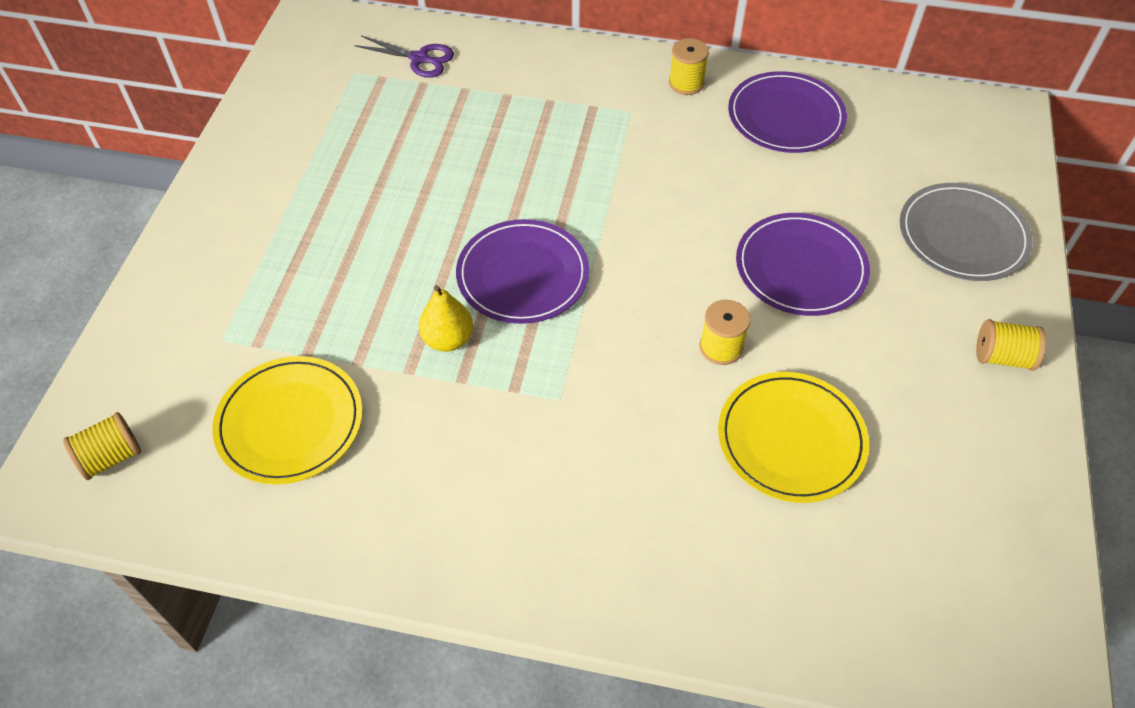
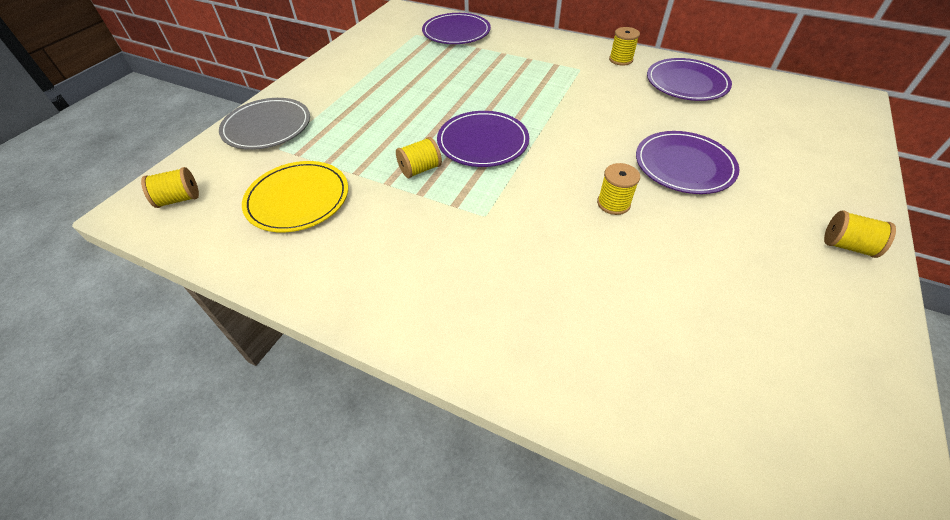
camera: 15 degrees right, 5 degrees down
purple scissors [354,36,454,78] -> purple plate [422,13,491,44]
yellow pear [419,285,473,352] -> yellow spool [396,137,442,178]
yellow plate [718,372,869,503] -> none
grey plate [900,183,1033,281] -> grey plate moved to [219,98,310,150]

